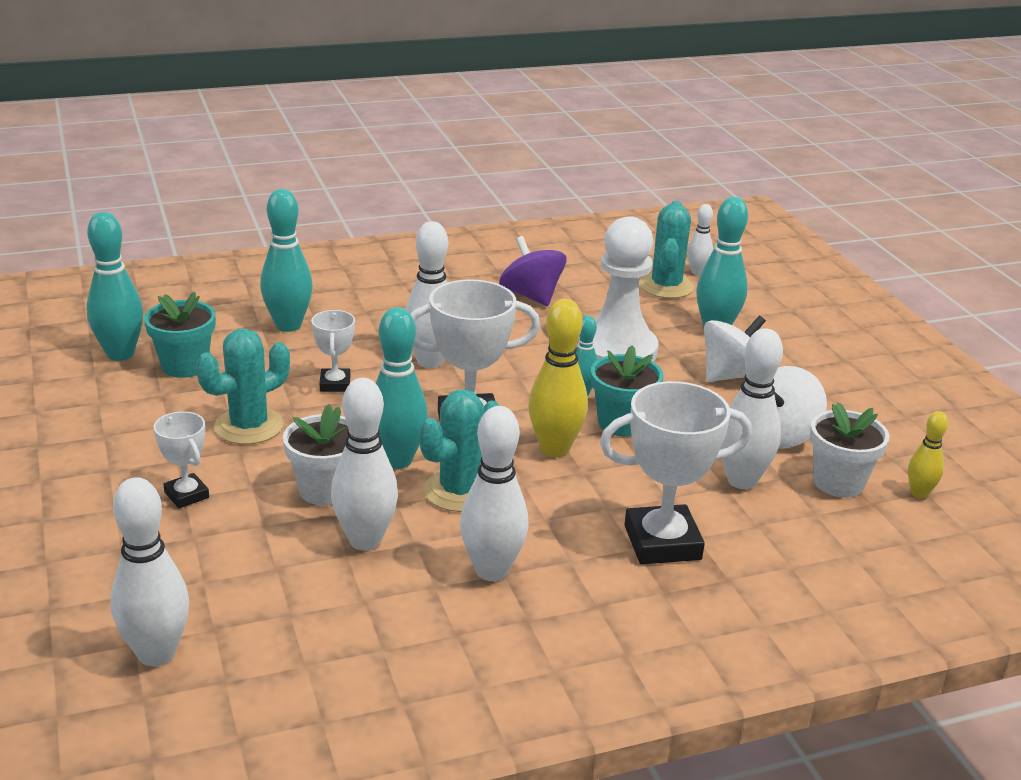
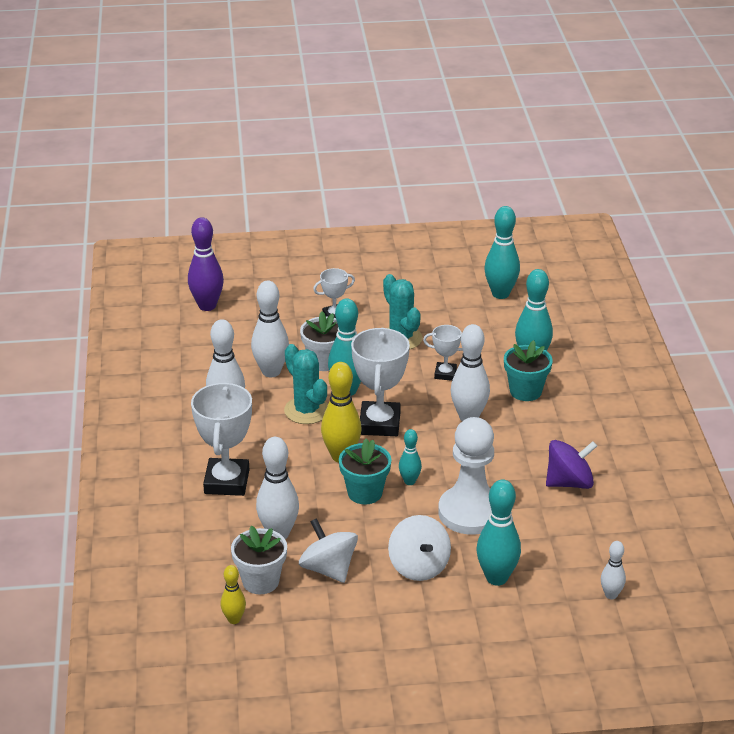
camera: 105 degrees right, 5 degrees up
white bowling pin [111,477,189,666] -> purple bowling pin [188,217,224,311]
turquoise flower pot [144,292,215,378] -> turquoise flower pot moved to [504,340,552,401]
turquoise cactus [639,201,694,299] -> none

